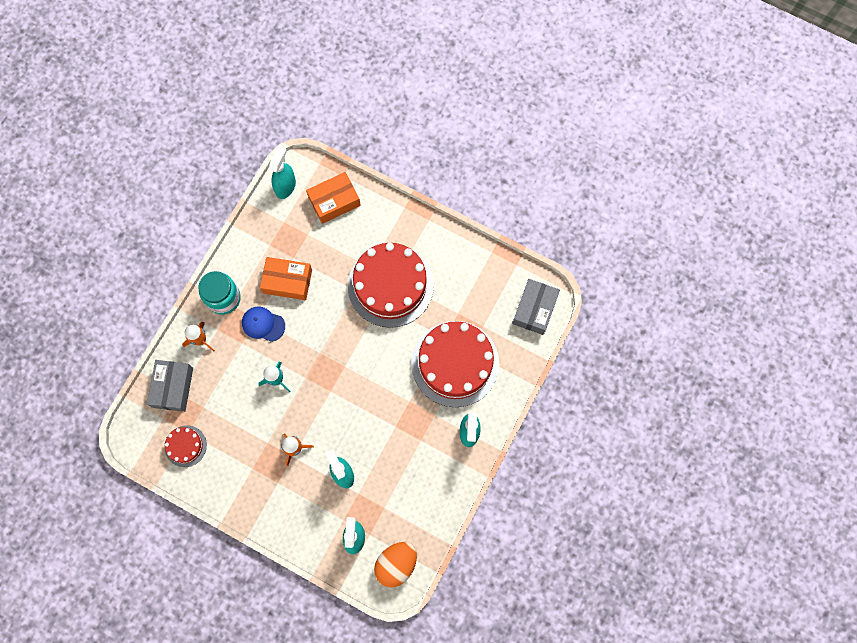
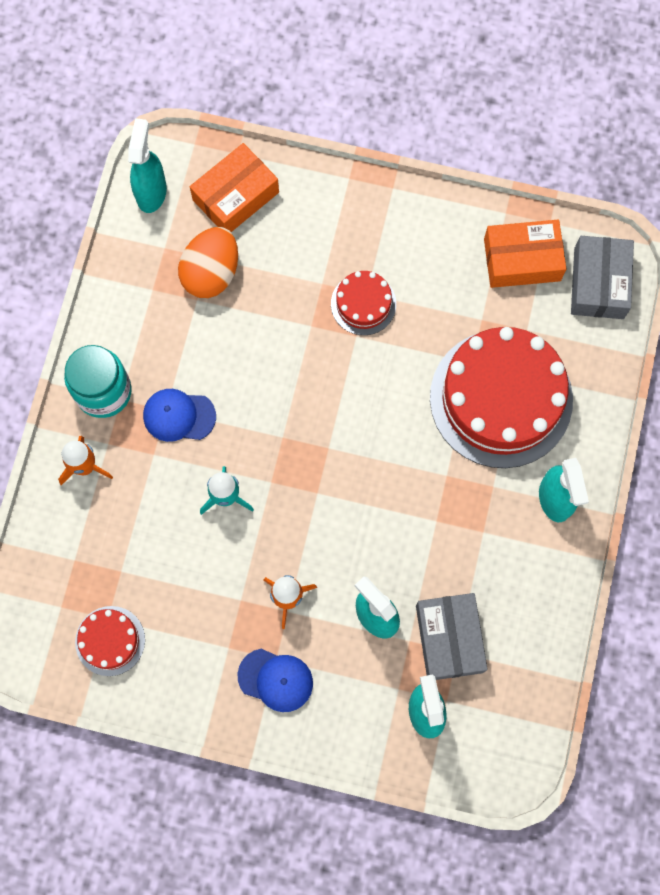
camera: 15 degrees left, 0 degrees up
grey box [147,360,193,412] -> grey box moved to [416,593,488,680]
orange box [260,257,312,300] -> orange box moved to [484,220,566,288]
red cake [348,243,434,328] -> red cake [331,271,396,335], size x0.47
orange egg [374,542,417,588] -> orange egg moved to [178,227,238,298]
none -> blue cap [238,649,313,712]

